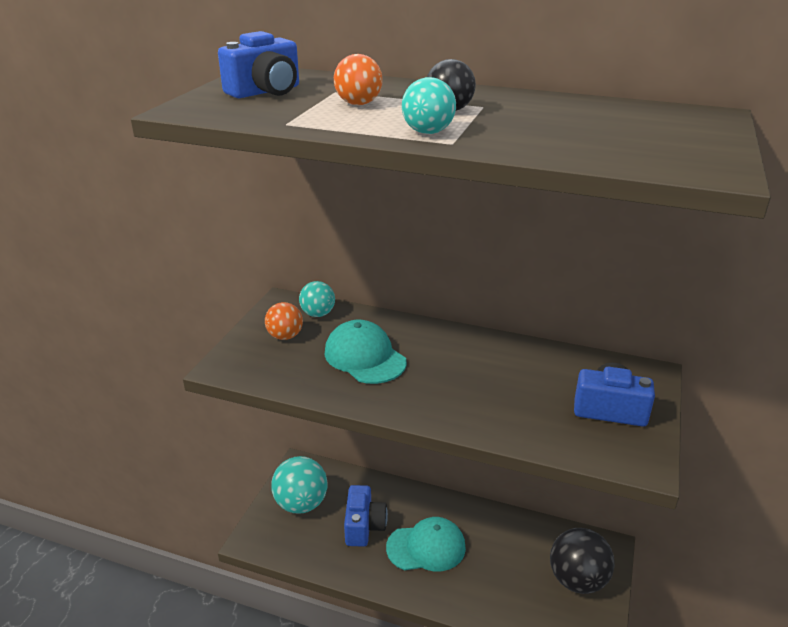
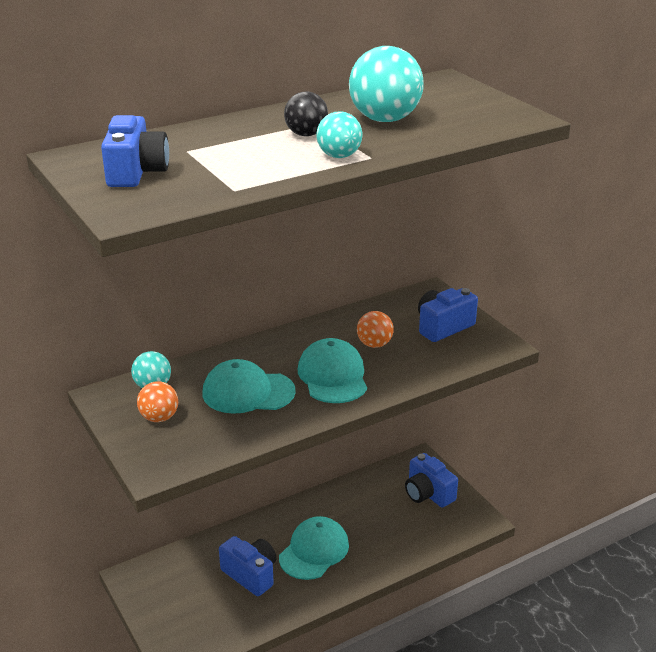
camera: 50 degrees left, 0 degrees up
turquoise ball [271,456,327,514] -> turquoise ball moved to [349,46,424,122]
orange ball [334,54,383,105] -> orange ball moved to [357,311,394,348]
black ball [550,528,615,594] -> blue camera [405,453,458,507]
none -> turquoise cap [298,338,367,403]

